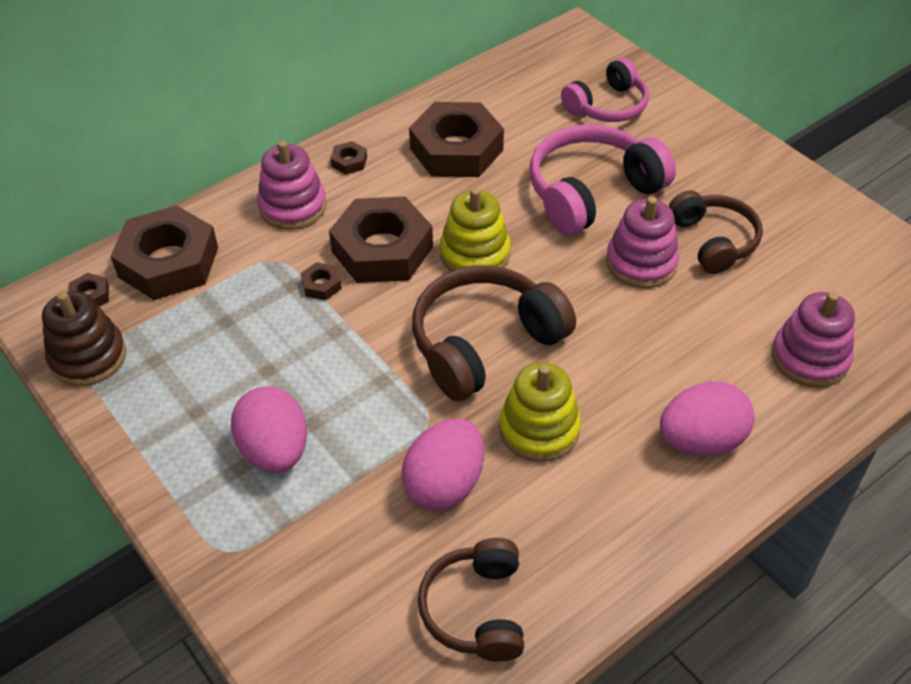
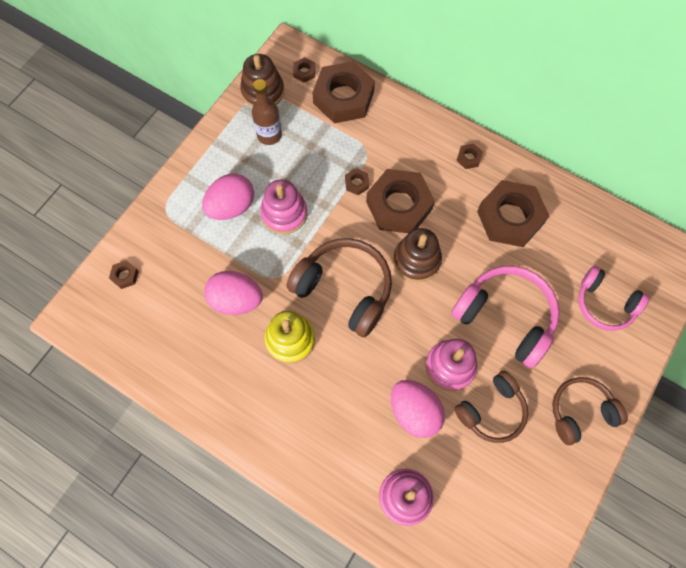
camera: 70 degrees right, 20 degrees up
pink stacking toy [257,140,327,230] -> pink stacking toy moved to [260,180,307,234]
brown headphones [418,538,524,662] -> brown headphones moved to [552,377,628,445]
yellow stacking toy [440,187,511,271] -> brown stacking toy [393,228,442,282]
pink egg [660,381,755,456] -> pink egg moved to [391,380,445,438]
none -> brown nut [109,261,139,289]
none -> brown bottle [252,79,282,145]

